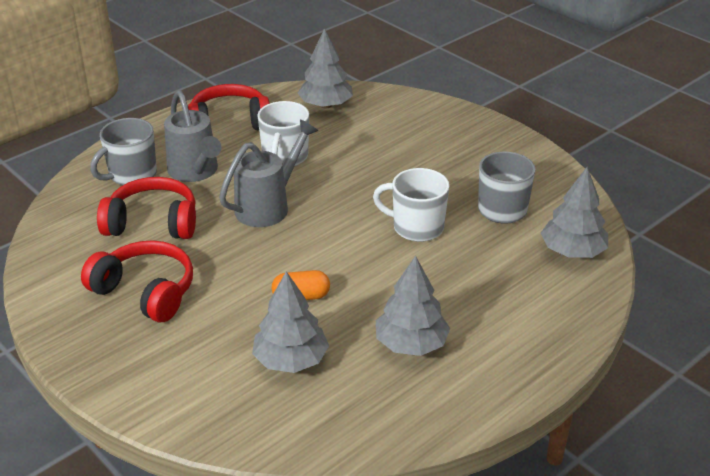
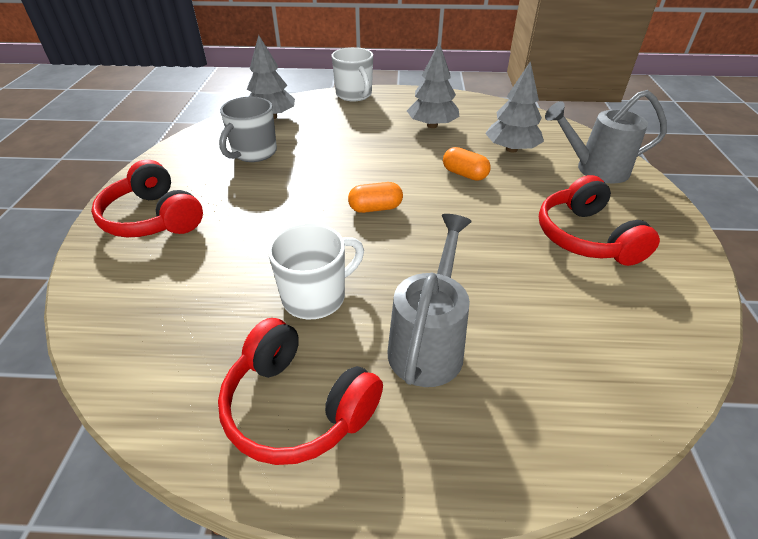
camera: 135 degrees left, 5 degrees up
grey mug [90,118,157,185] -> none
red headphones [97,177,196,239] -> red headphones moved to [91,160,203,237]
grey watering can [219,119,318,227] -> grey watering can moved to [545,90,667,183]
grey tree [298,28,353,108] -> none
white mug [373,168,450,242] -> white mug moved to [332,47,373,101]
none -> orange capsule [348,182,403,213]

